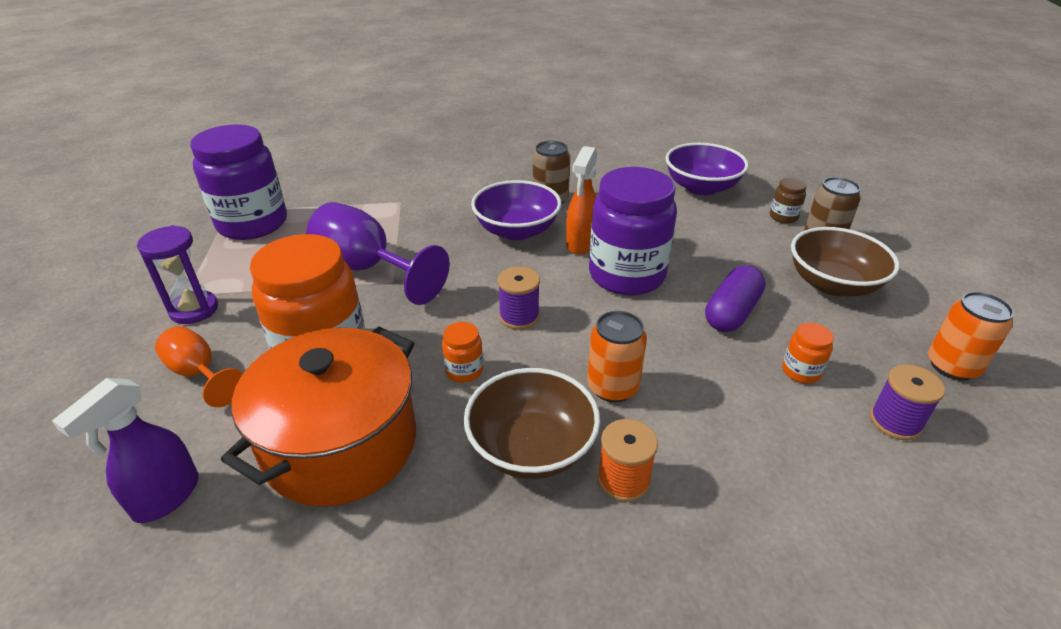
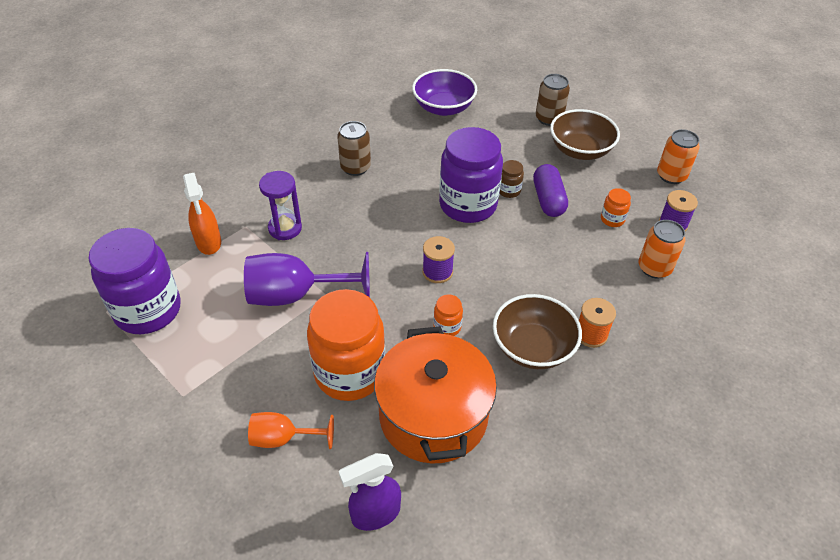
camera: 40 degrees left, 10 degrees up
purple spray bottle [52,378,199,523] -> purple spray bottle turned 75 degrees clockwise [339,453,401,531]
purple hourglass [137,225,218,324] -> purple hourglass moved to [259,171,302,240]
purple bowl [471,180,562,240] -> none
orange spray bottle [566,146,597,255] -> orange spray bottle moved to [183,173,221,255]
orange can [587,311,647,402] -> orange can moved to [638,220,685,279]
brown jar [770,178,807,224] -> brown jar moved to [500,160,524,198]

